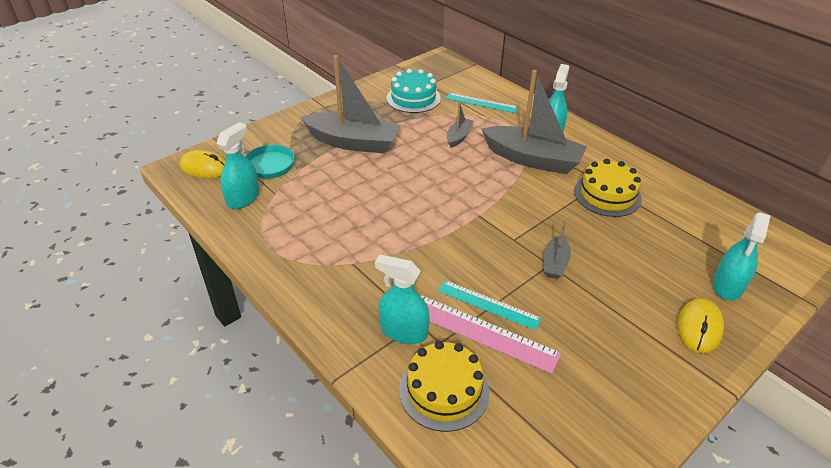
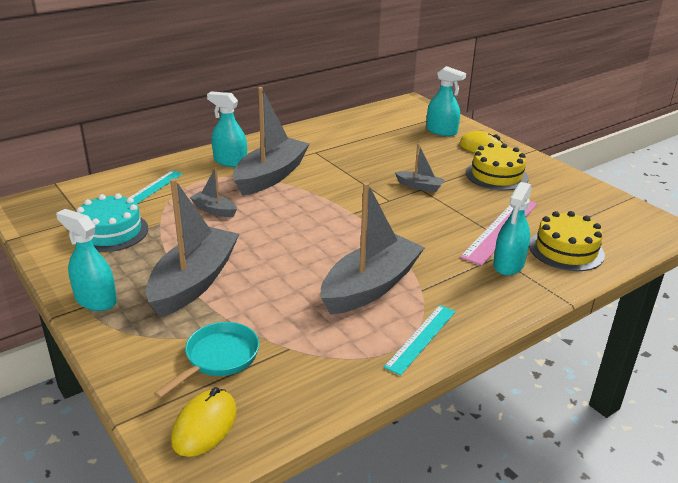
camera: 85 degrees left, 10 degrees down
turquoise spray bottle [216,122,260,209] -> turquoise spray bottle moved to [56,209,117,311]
turquoise ruler [438,280,542,331] -> turquoise ruler moved to [384,305,456,375]
yellow cake [574,159,642,217] -> yellow cake moved to [466,143,529,191]
none -> grey boat [321,182,425,315]

